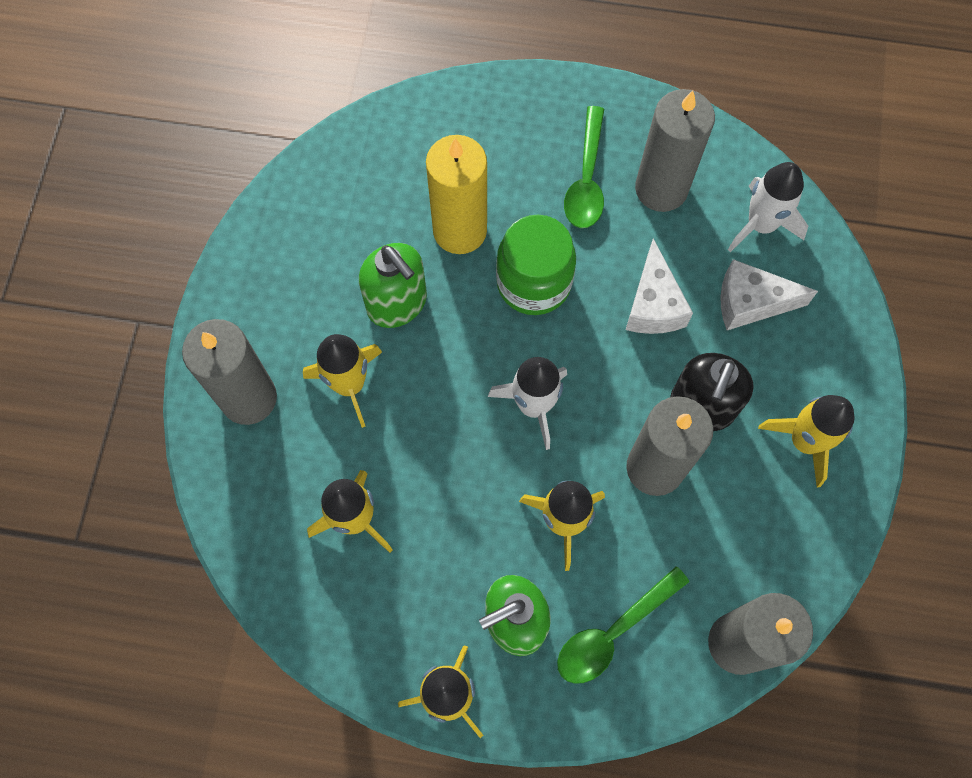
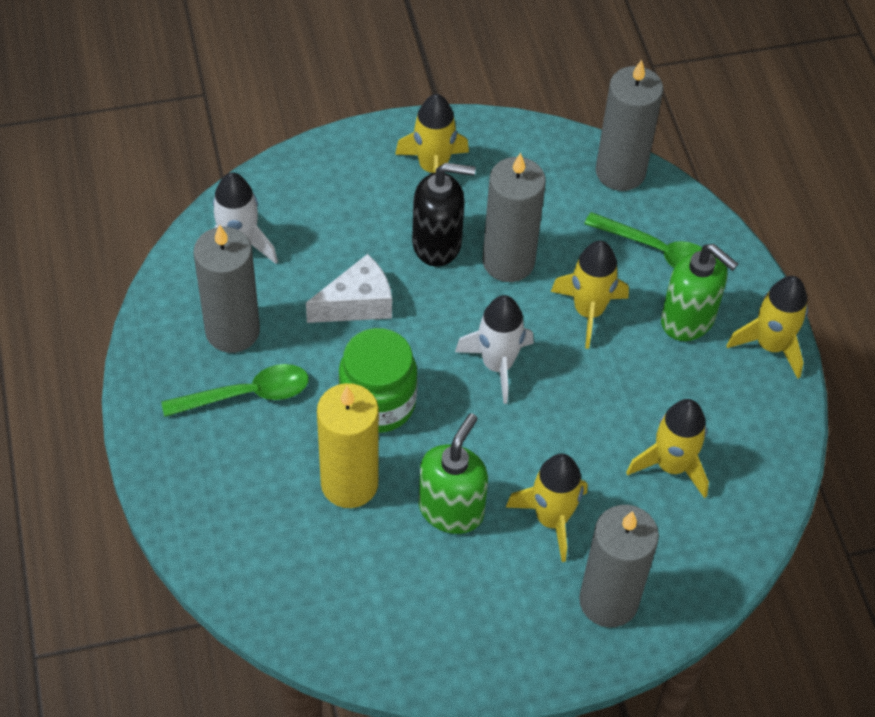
camera: 115 degrees left, 15 degrees down
white cheese [721,259,818,330] -> none

